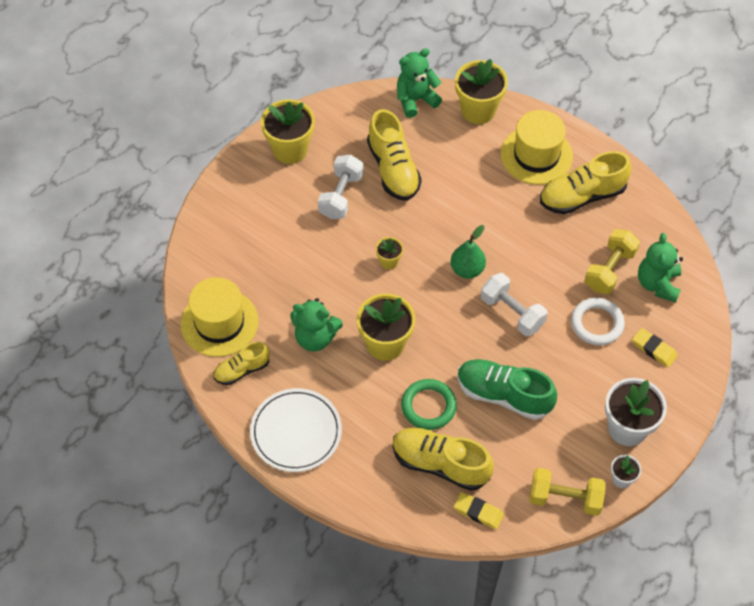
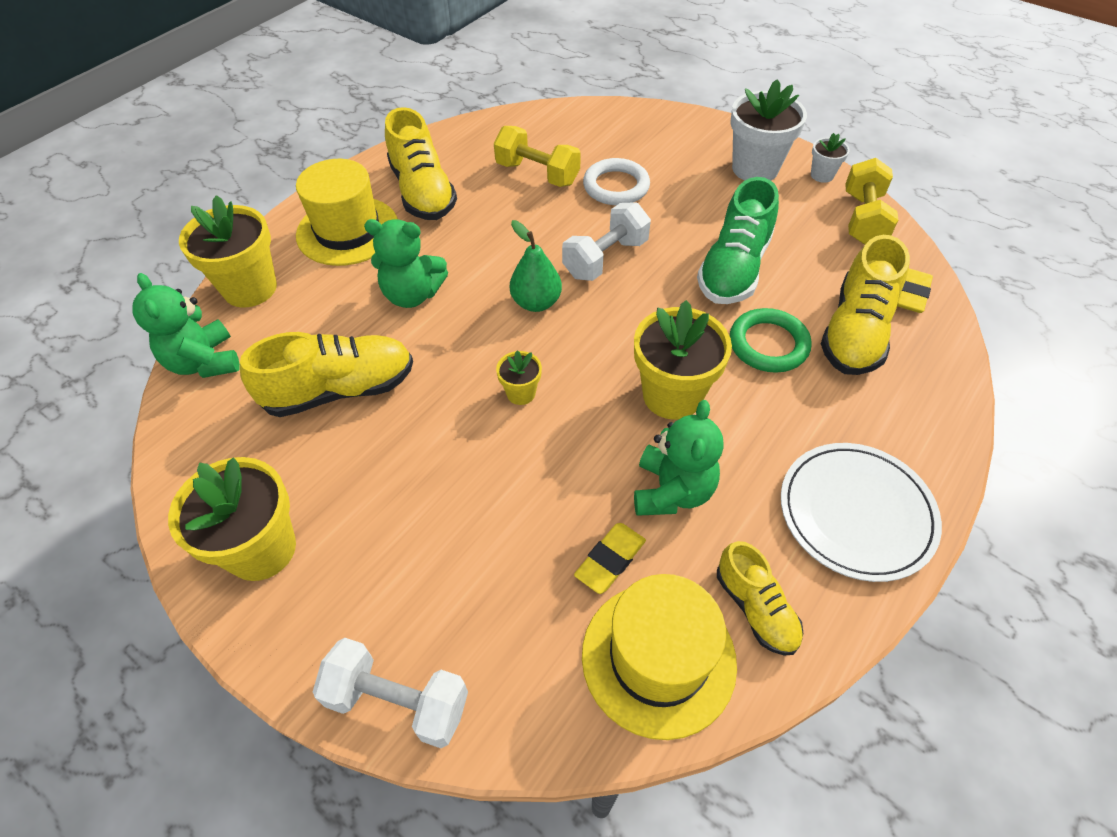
camera: 90 degrees left, 5 degrees down
white dumbbell [318,155,363,219] -> white dumbbell moved to [313,638,468,748]
yellow eraser [632,328,678,367] -> yellow eraser moved to [574,523,646,594]
green teddy bear [638,233,683,303] -> green teddy bear moved to [364,219,448,308]

